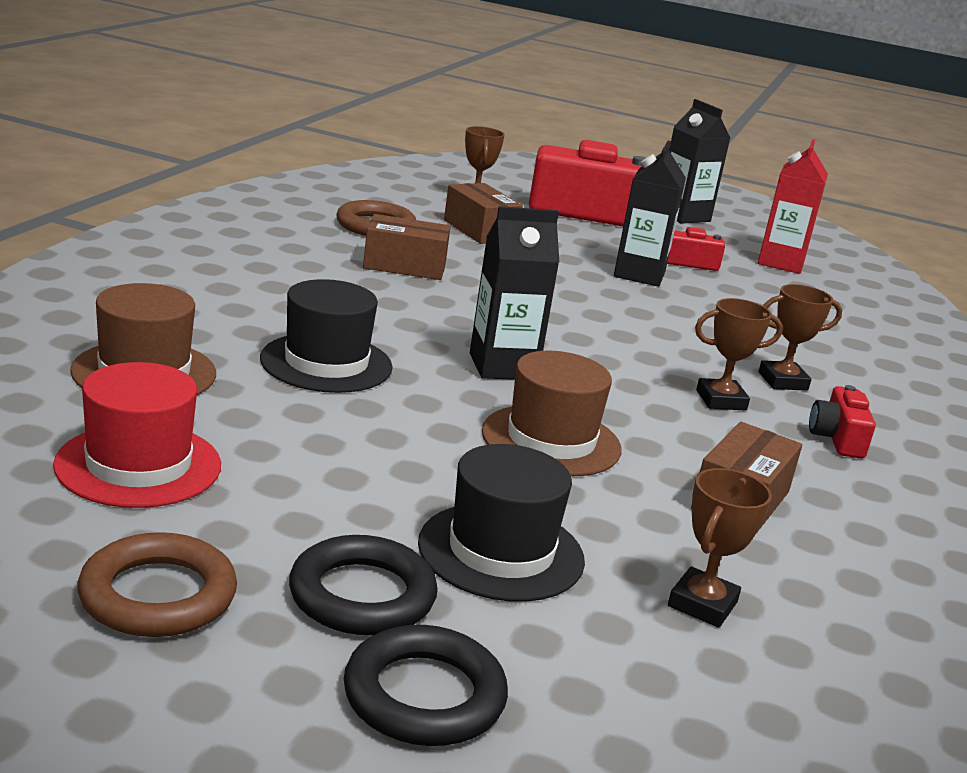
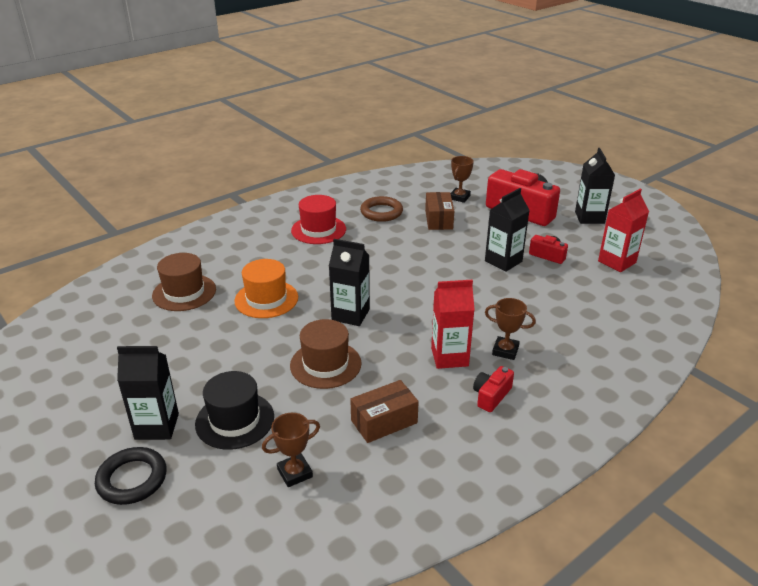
camera: 35 degrees right, 10 degrees up
red hat [53,362,221,508] -> red hat moved to [291,195,346,244]
brown ring [77,532,237,637] -> none
black hat [260,279,393,393] -> orange hat [234,259,298,318]
black ring [289,535,438,635] -> black carton [117,346,179,440]
brown box [363,214,451,280] -> none
brown trophy [695,298,783,411] -> red carton [431,280,475,369]

